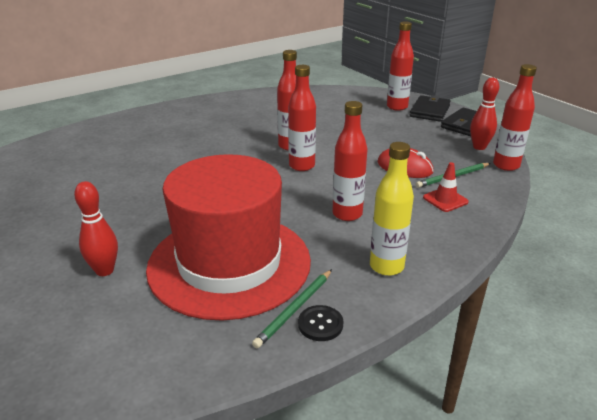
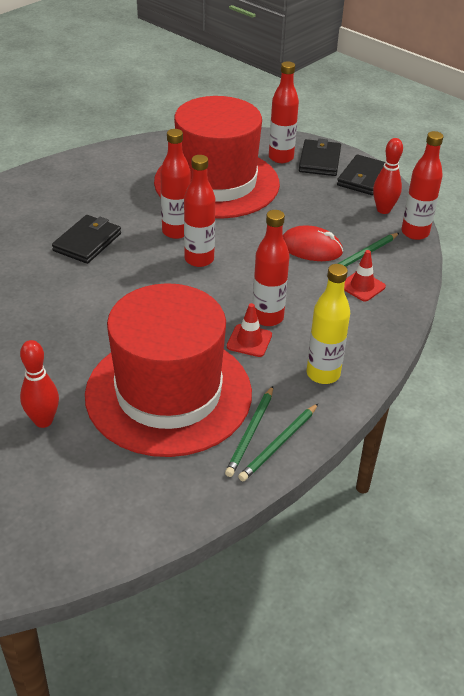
camera: 15 degrees left, 10 degrees up
black button [298,305,343,341] -> green pencil [238,403,319,481]
none -> black wallet [52,215,121,264]
none -> red hat [154,96,280,219]
none -> red traffic cone [227,303,272,357]

